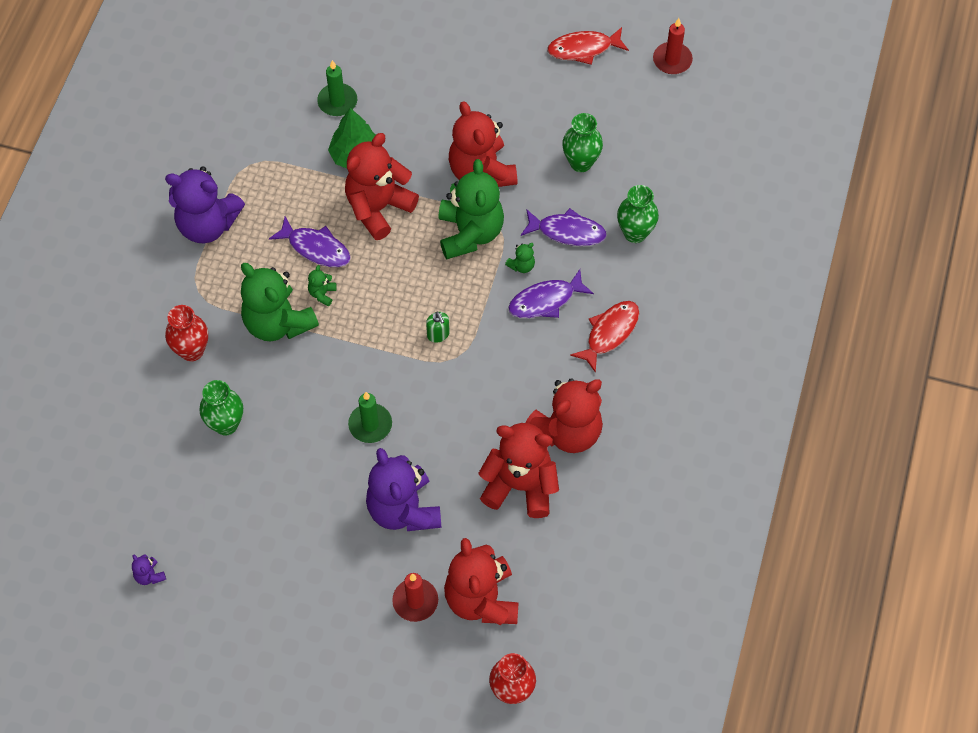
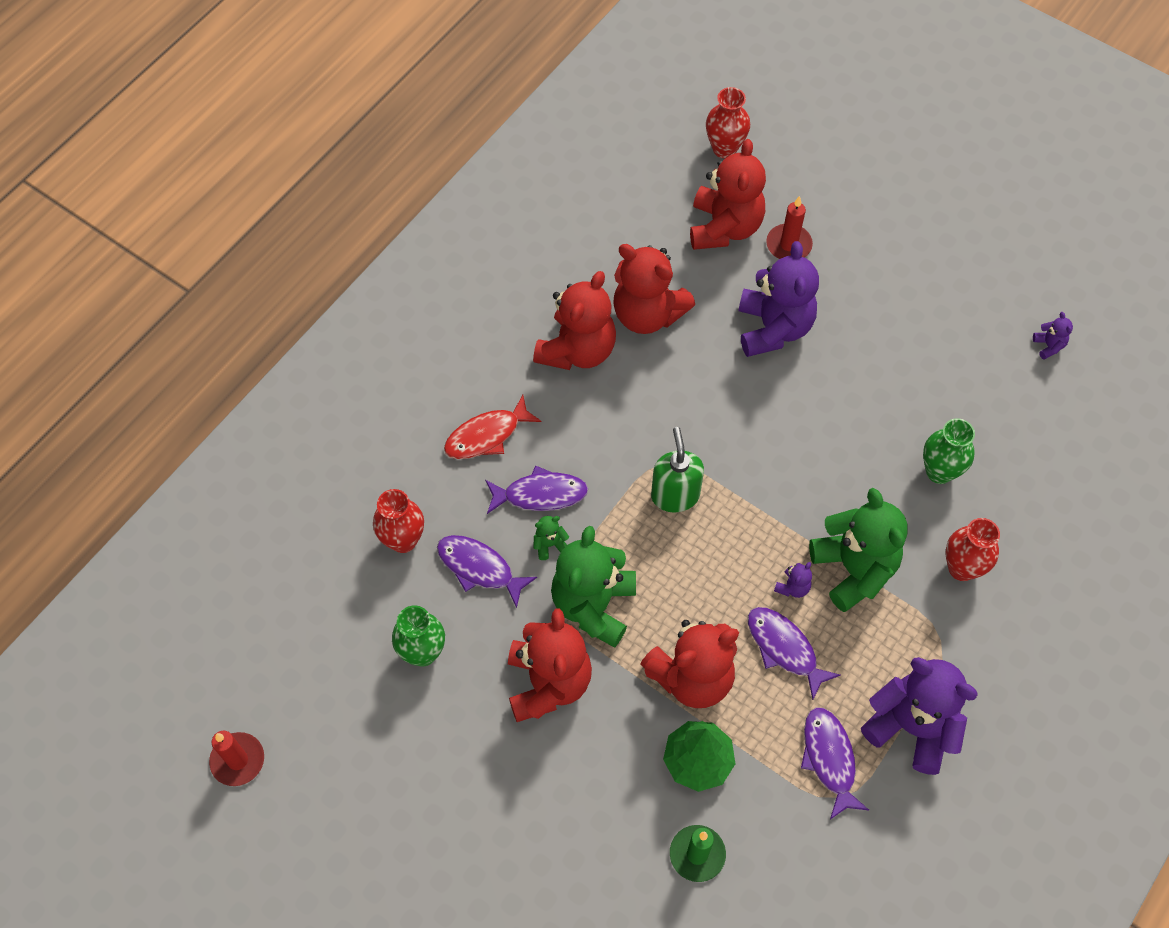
camera: 160 degrees left, 0 degrees up
green teddy bear [308,265,337,306] -> purple teddy bear [774,562,812,598]
green candle [348,392,392,443] -> none
green soap dispenser [426,312,450,343] -> green soap dispenser [651,427,704,512], size x1.78
red teddy bear [525,378,603,453] -> red teddy bear turned 135 degrees clockwise [533,271,616,370]
red fish [547,27,629,65] -> none
green vase [617,185,659,243] -> red vase [373,489,424,553]
none -> purple fish [801,707,869,820]

